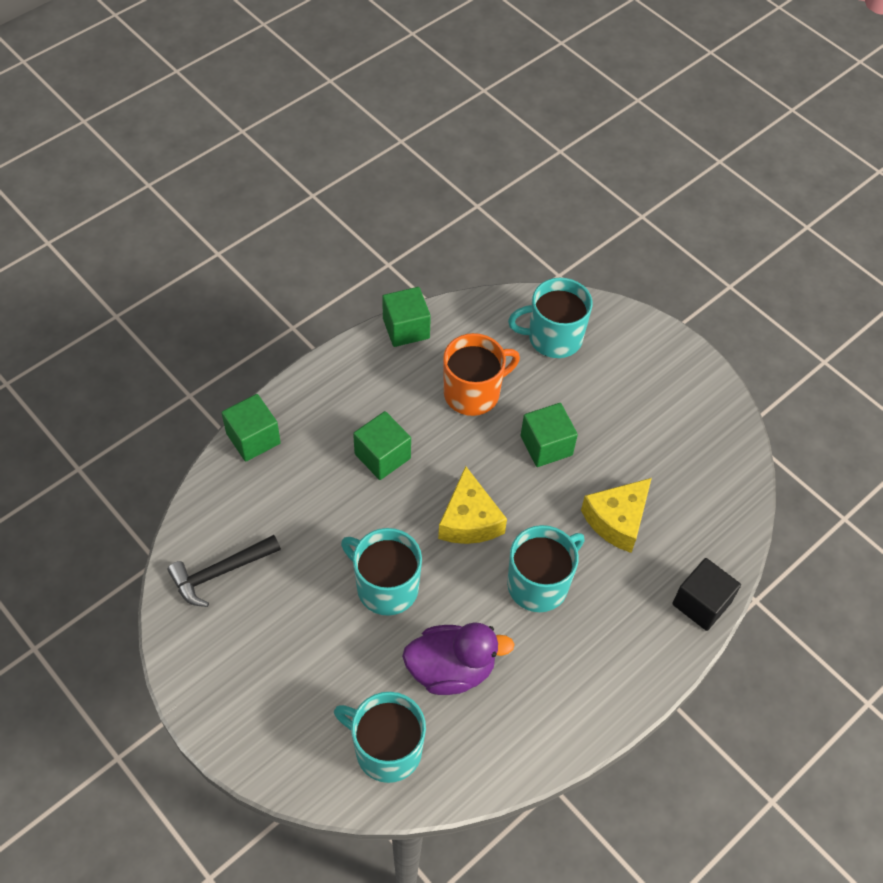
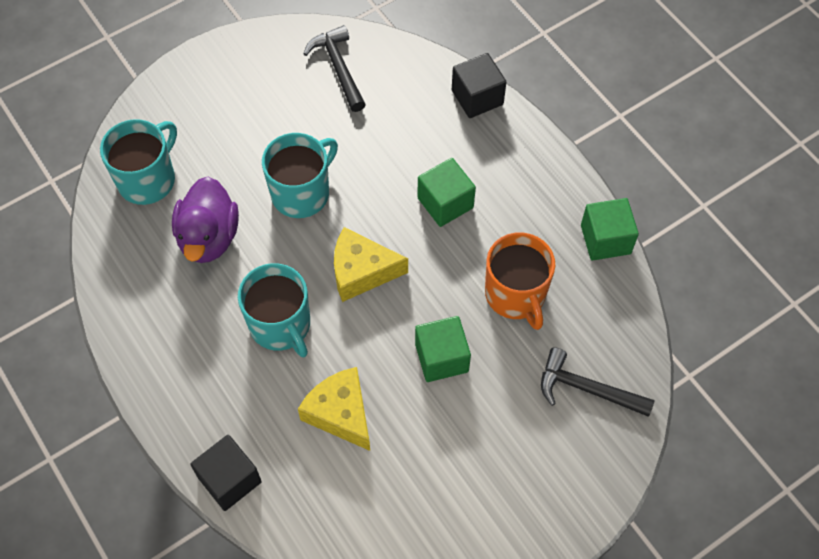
camera: 100 degrees right, 5 degrees up
green cube [222,394,281,461] -> black cube [452,53,506,118]
turquoise mug [508,278,593,358] -> black hammer [541,347,655,417]

